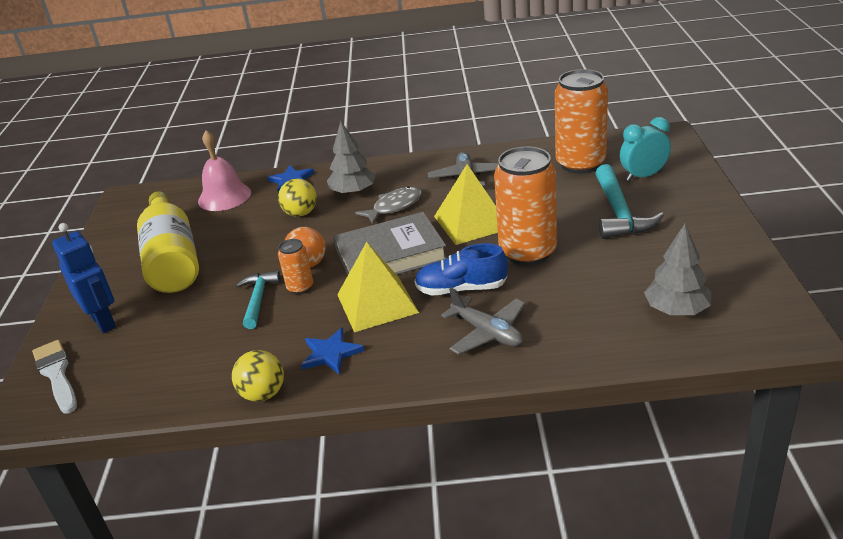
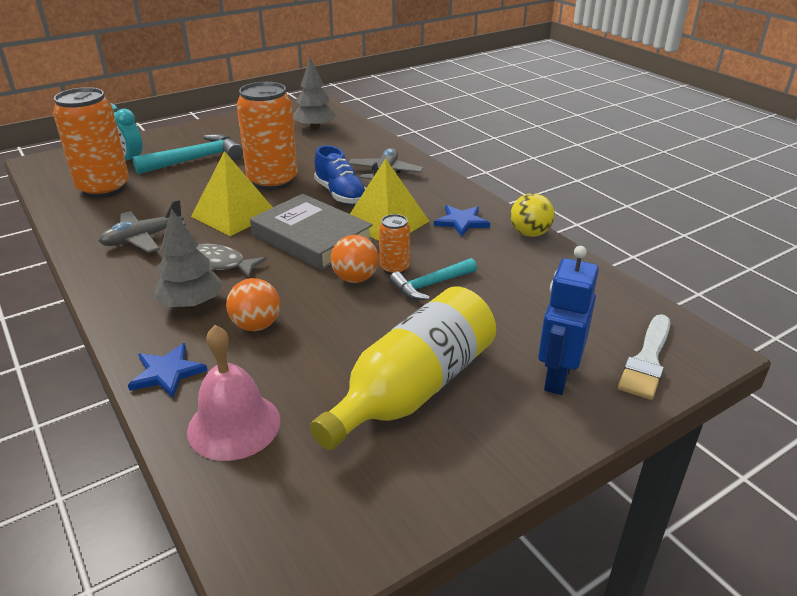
camera: 125 degrees left, 0 degrees up
yellow ball [278,178,317,217] -> orange ball [226,278,280,331]

